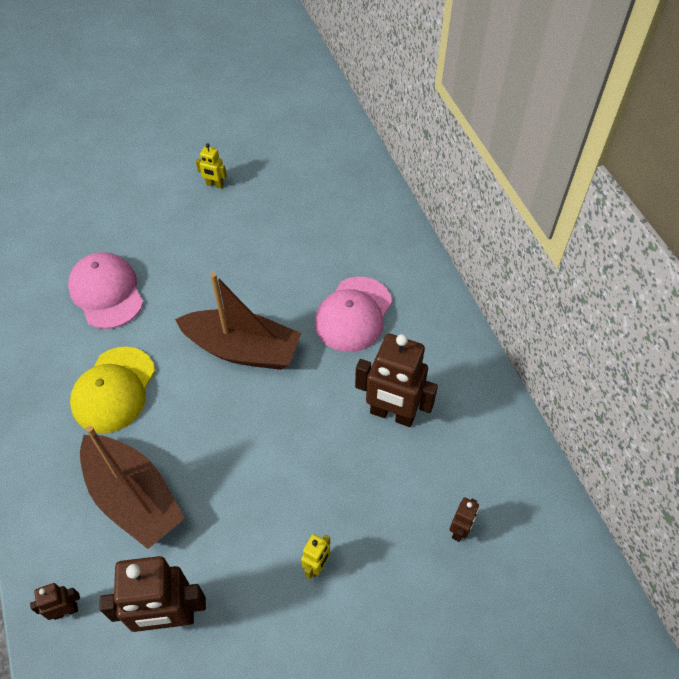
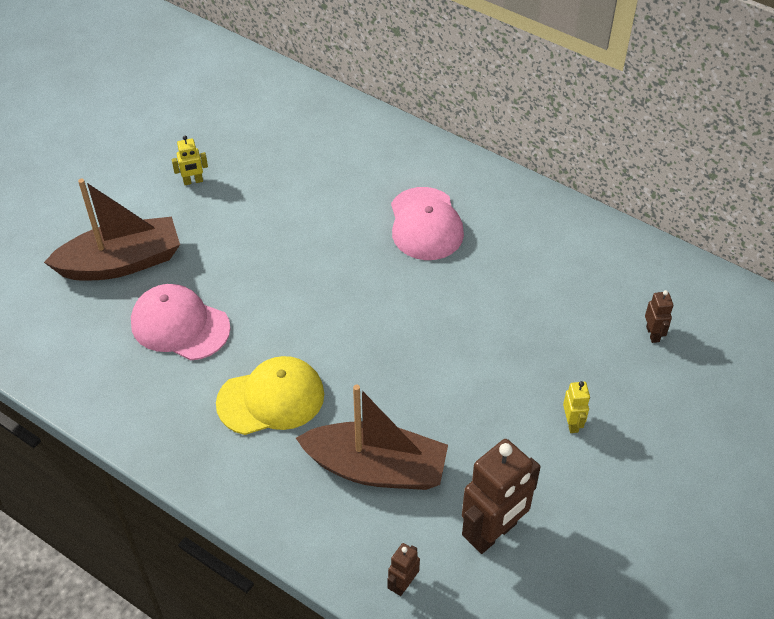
camera: 35 degrees left, 5 degrees down
yellow cap [70,347,155,433] -> yellow cap turned 90 degrees counterclockwise [216,356,324,435]
brown boat [175,272,301,370] -> brown boat moved to [44,179,180,280]
brown robot [355,334,438,427] -> none

